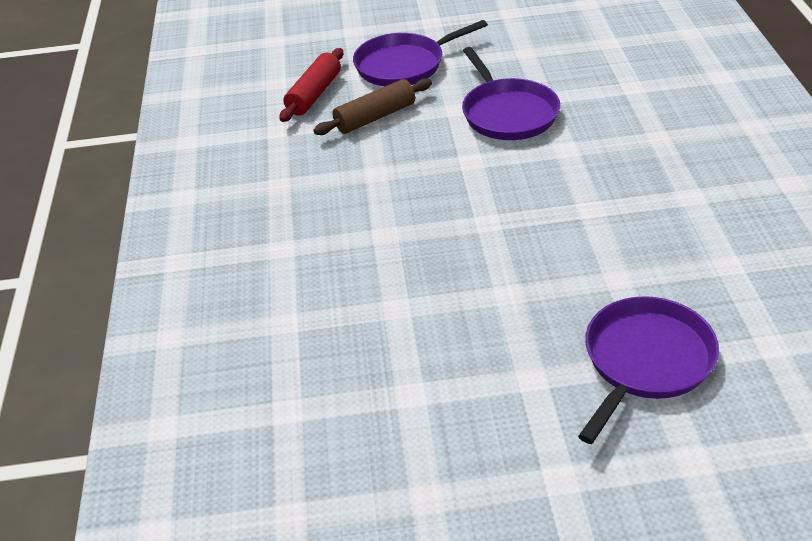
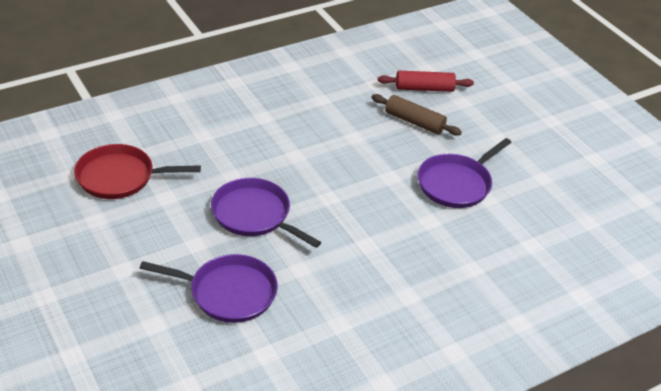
camera: 60 degrees right, 0 degrees up
purple pan [353,20,488,86] -> purple pan moved to [211,178,321,248]
none -> red pan [74,144,201,199]

